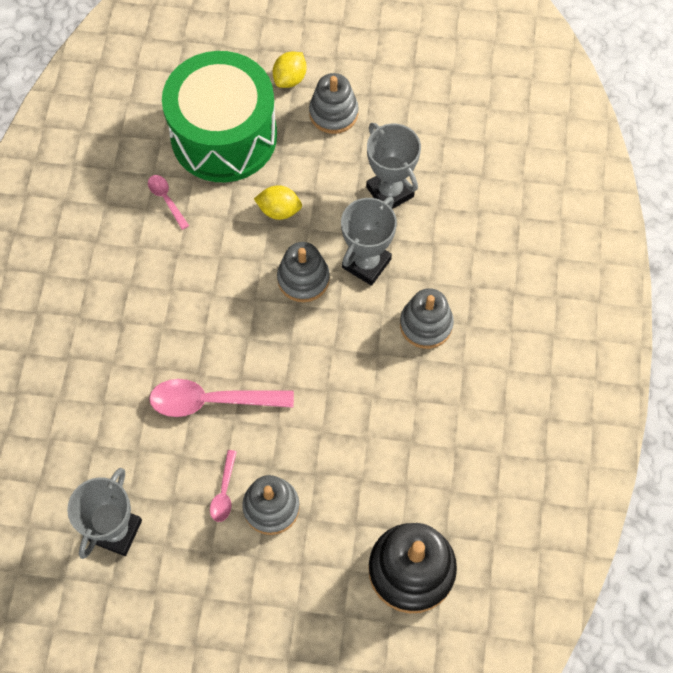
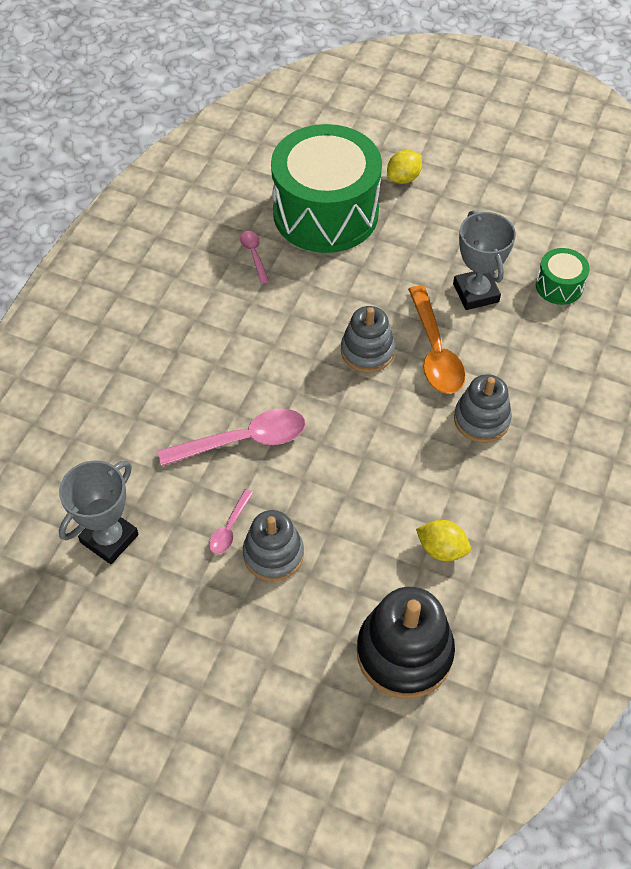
camera: 15 degrees right, 10 degrees down
pink spoon [149,379,294,417] -> pink spoon turned 150 degrees clockwise [158,409,305,466]
yellow lemon [254,185,302,220] -> yellow lemon moved to [416,520,471,561]
grey stacking toy [309,73,359,134] -> none
grey trophy [341,197,397,286] -> orange spoon [408,285,465,394]
none -> green drum [536,248,590,305]

